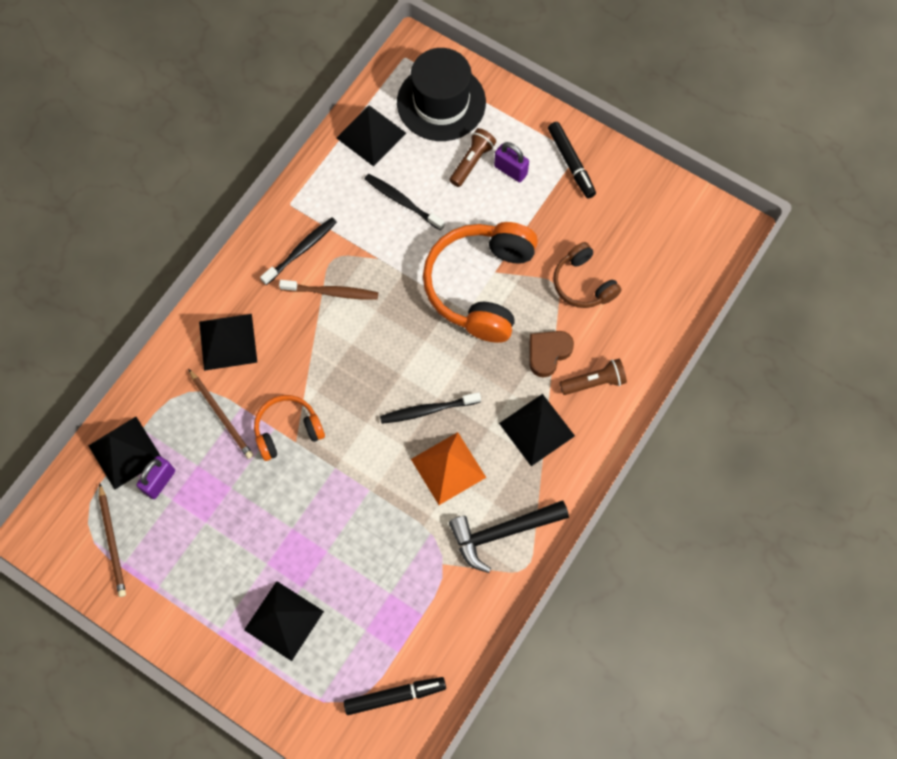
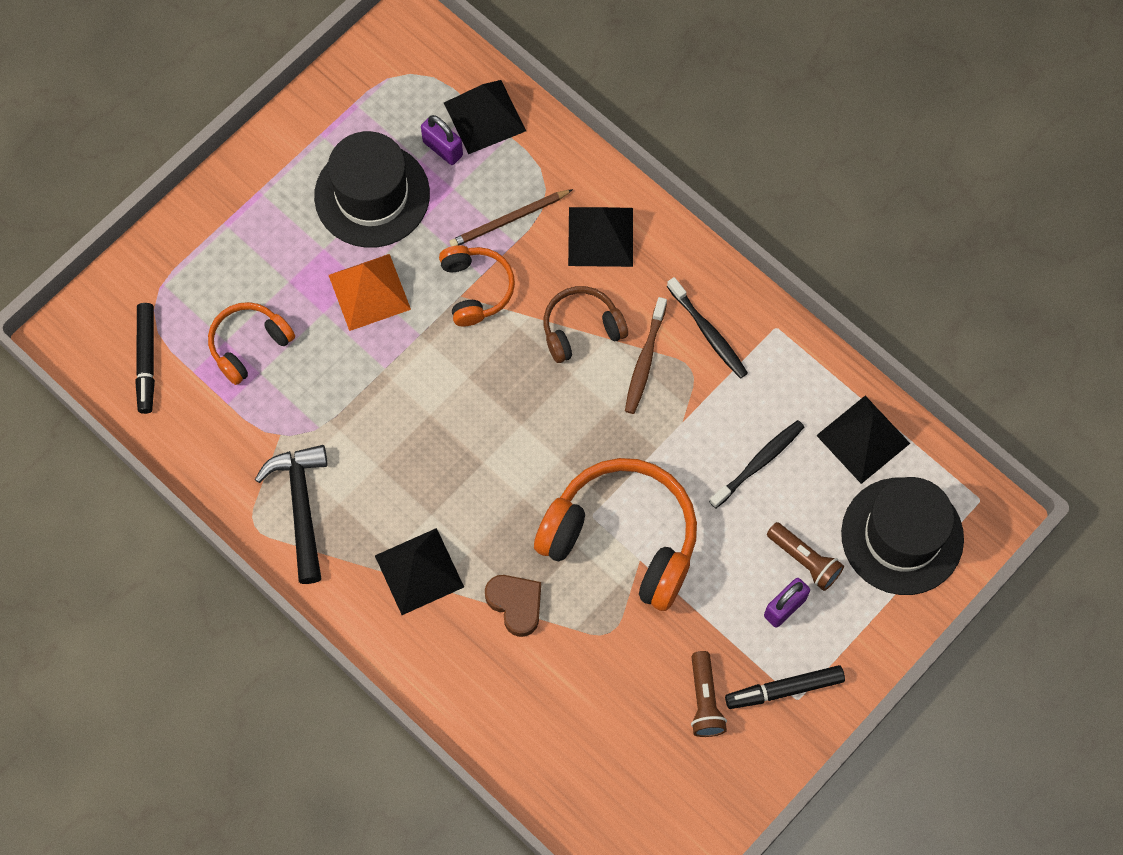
camera: 100 degrees right, 0 degrees up
brown pencil [99,483,126,597] -> none
black pyramid [244,581,324,661] -> none
black toothbrush [380,392,481,424] -> none
orange pyramid [411,432,486,505] -> orange pyramid moved to [329,254,411,331]
brown headphones [553,242,621,308] -> brown headphones moved to [544,286,628,363]
brown flashlight [560,359,627,395] -> brown flashlight moved to [691,651,727,737]
none -> orange headphones [208,302,295,385]
none -> black hat [314,131,430,248]

